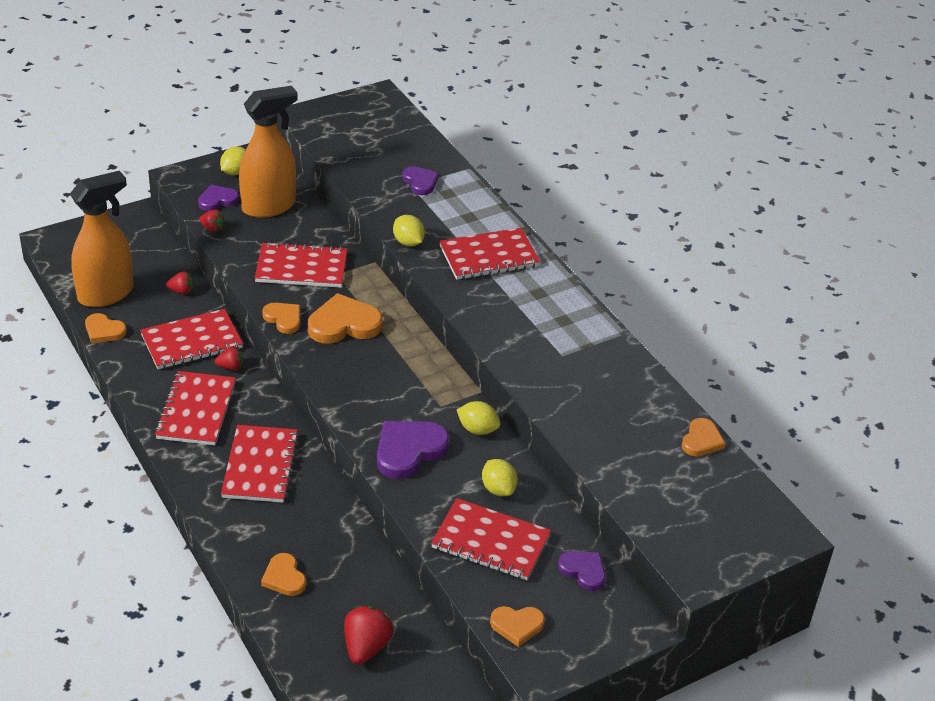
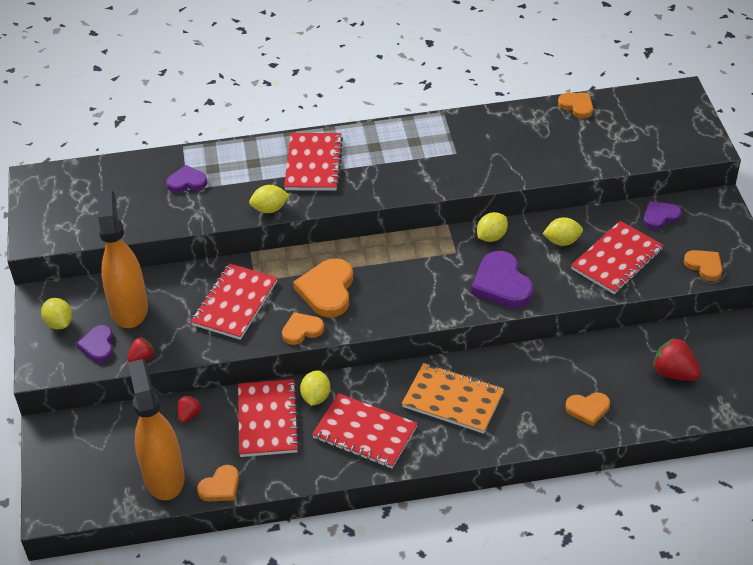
camera: 65 degrees left, 5 degrees up
red strawberry [215,346,243,370] -> yellow lemon [300,370,330,406]
red notebook [221,425,299,503] -> orange notebook [402,363,504,434]
orange heart [490,606,545,647] -> orange heart turned 60 degrees counterclockwise [684,250,722,281]

